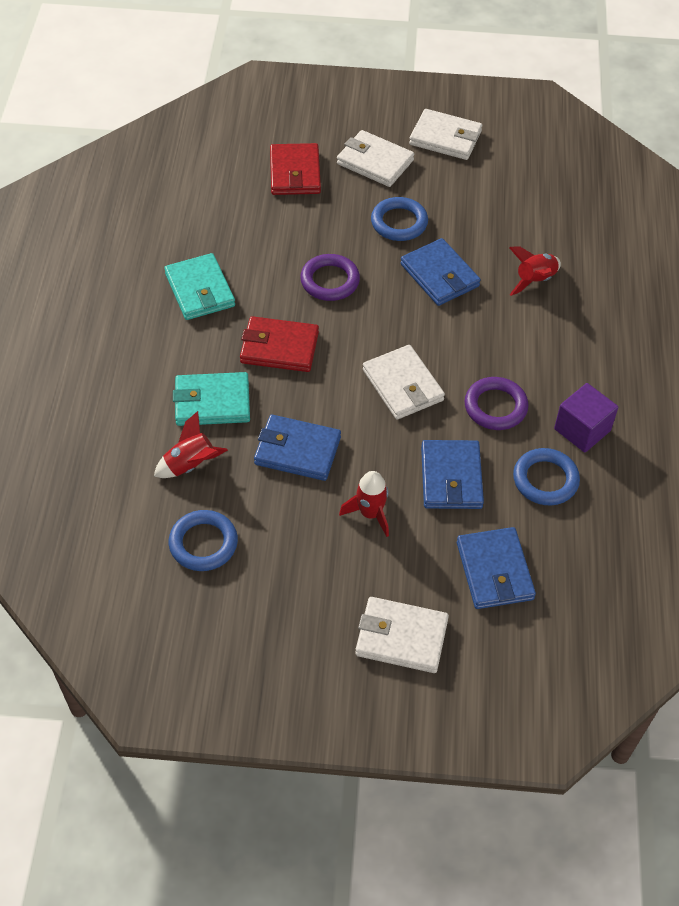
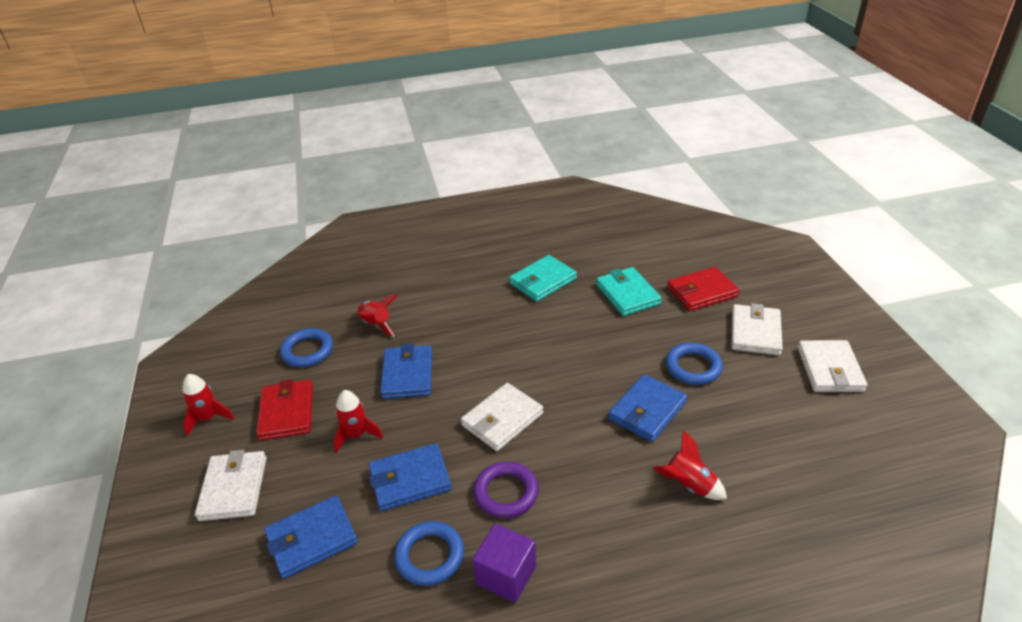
camera: 75 degrees right, 15 degrees down
turquoise wallet [173,372,250,426] -> turquoise wallet moved to [596,267,662,316]
red wallet [240,316,319,372] -> red wallet moved to [256,379,313,441]
purple ring [300,254,360,301] -> none
none -> red rocket [182,374,234,436]

